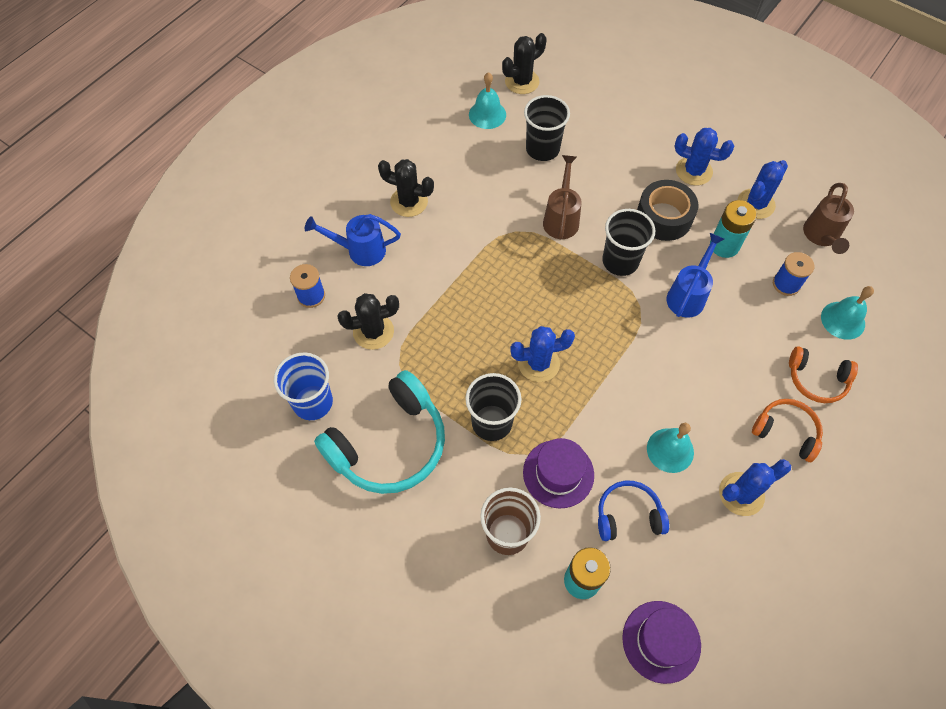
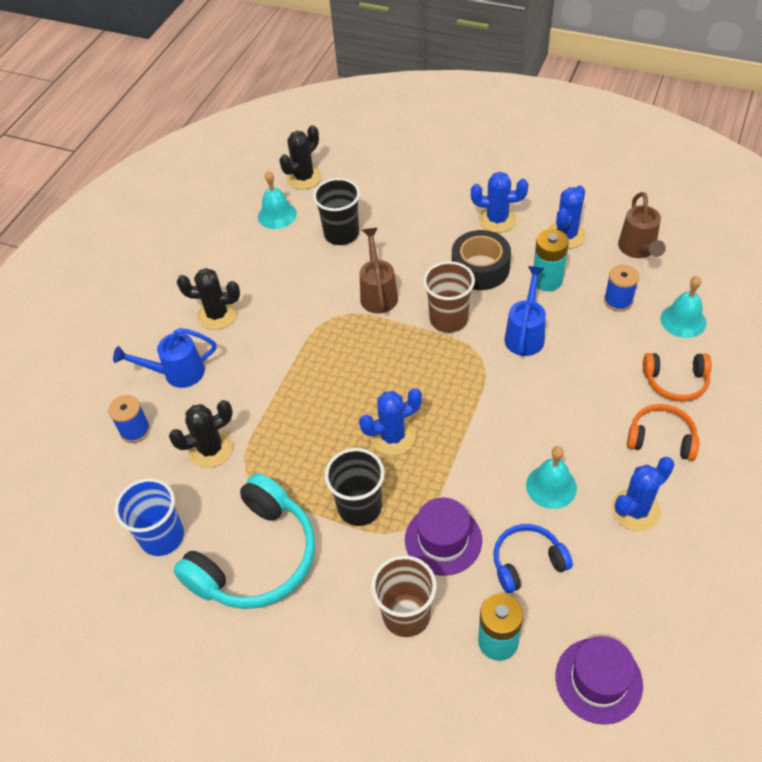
camera: 10 degrees left, 10 degrees down
black cup [602,209,655,276] -> brown cup [423,261,475,333]

